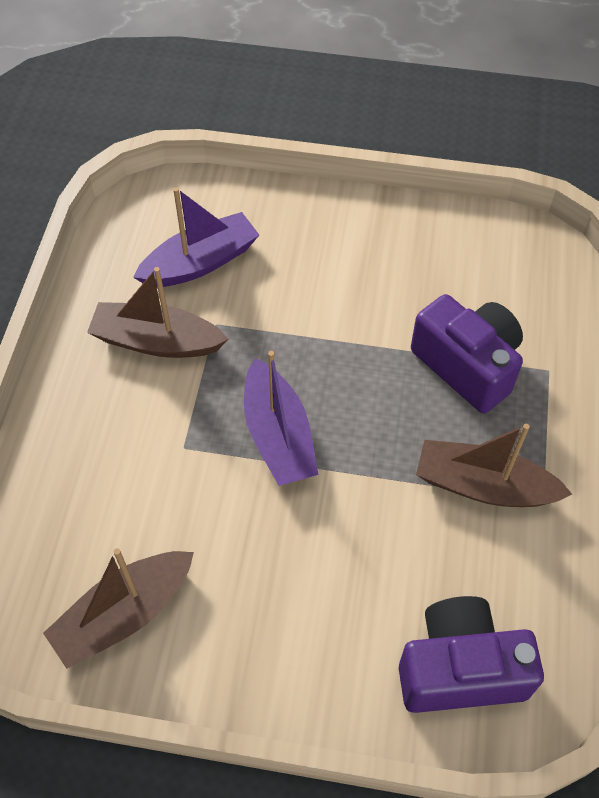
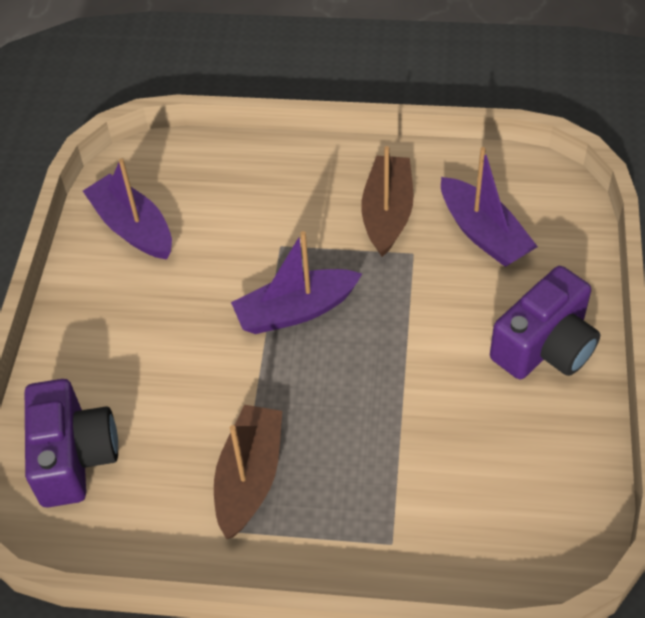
camera: 90 degrees right, 5 degrees down
brown boat [43,548,194,669] -> purple boat [83,159,172,260]
purple camera [411,294,523,413] -> purple camera moved to [490,266,600,379]

